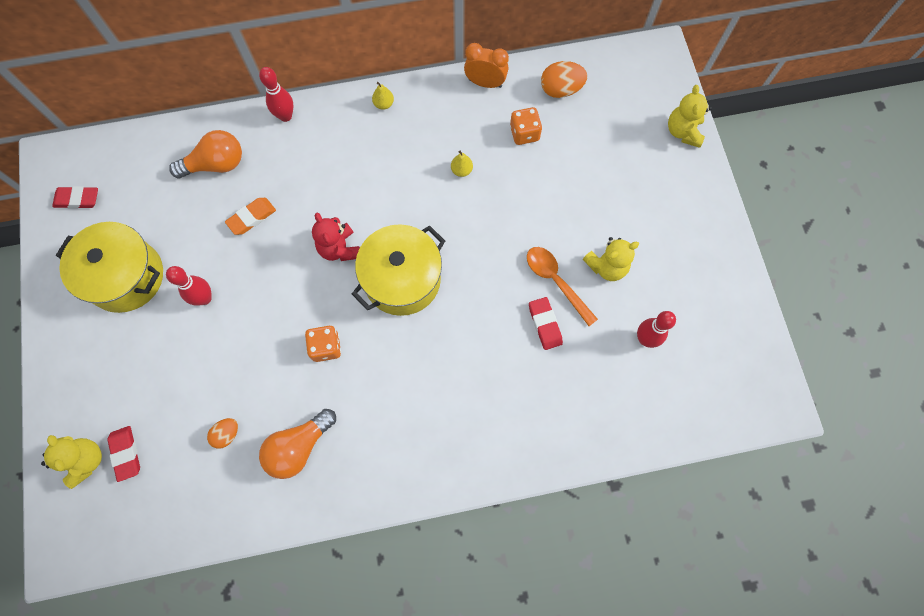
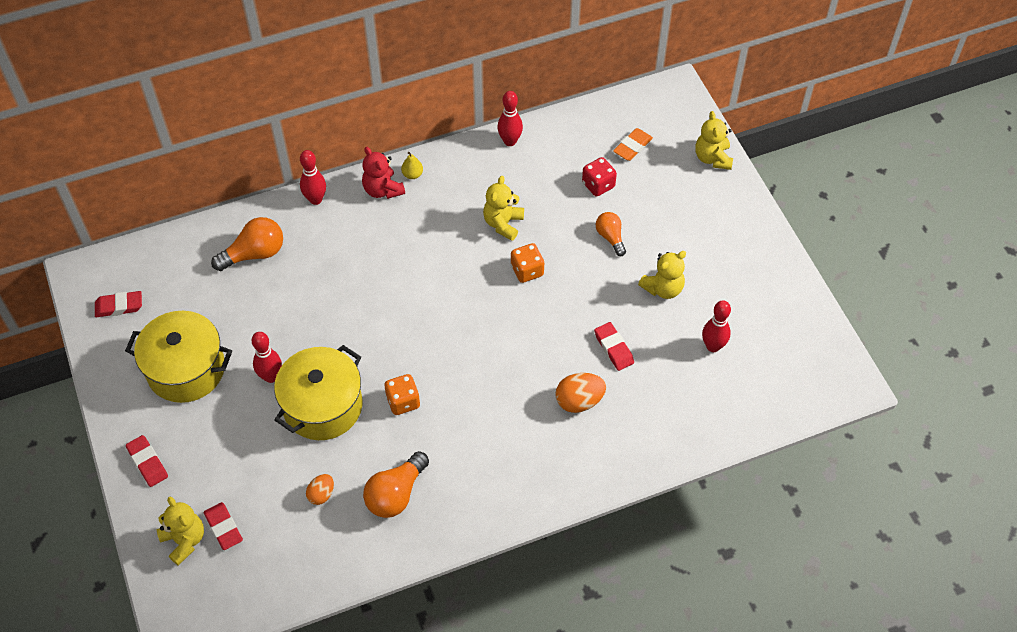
camera: 10 degrees left, 15 degrees down
orange eraser [225,198,276,235] -> orange eraser moved to [613,128,653,161]
red teddy bear [312,213,360,261] -> red teddy bear moved to [362,147,405,199]
yellow pot [352,224,445,316] -> yellow pot moved to [274,345,362,440]
yellow pear [451,151,473,177] -> yellow teddy bear [483,176,524,241]
orange clock [464,43,509,88] -> red bowling pin [497,91,523,146]
orange dice [510,107,542,145] -> orange dice moved to [511,243,544,283]
orange spoon [527,247,598,326] -> none
orange egg [541,61,587,98] -> orange egg moved to [555,373,606,413]
none -> red eraser [126,435,168,487]
none -> red dice [582,157,617,197]
none -> orange light bulb [596,212,626,256]

